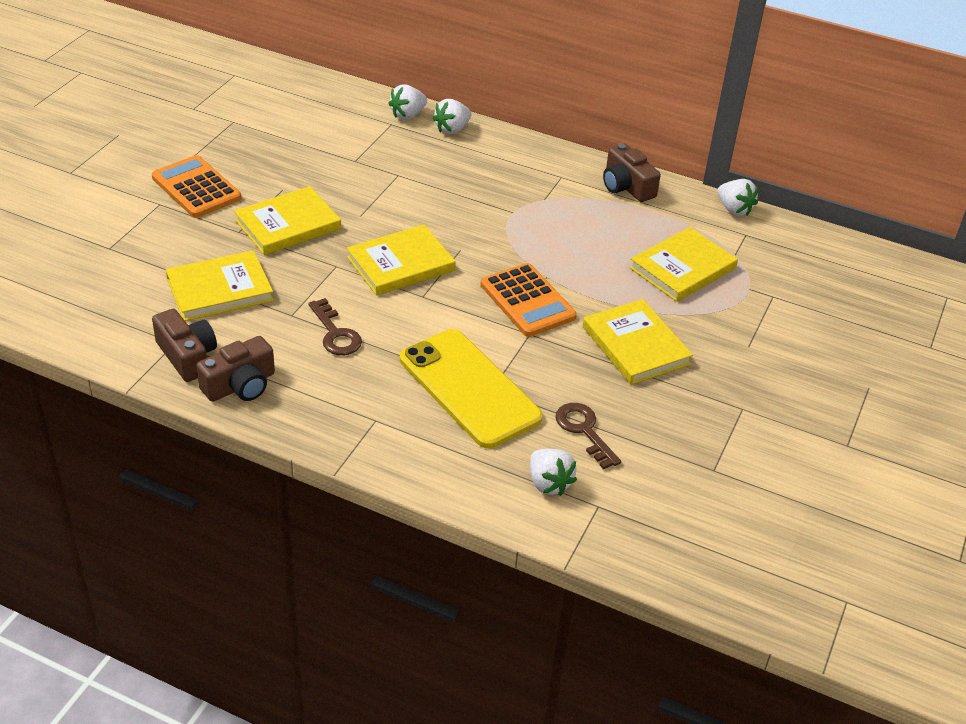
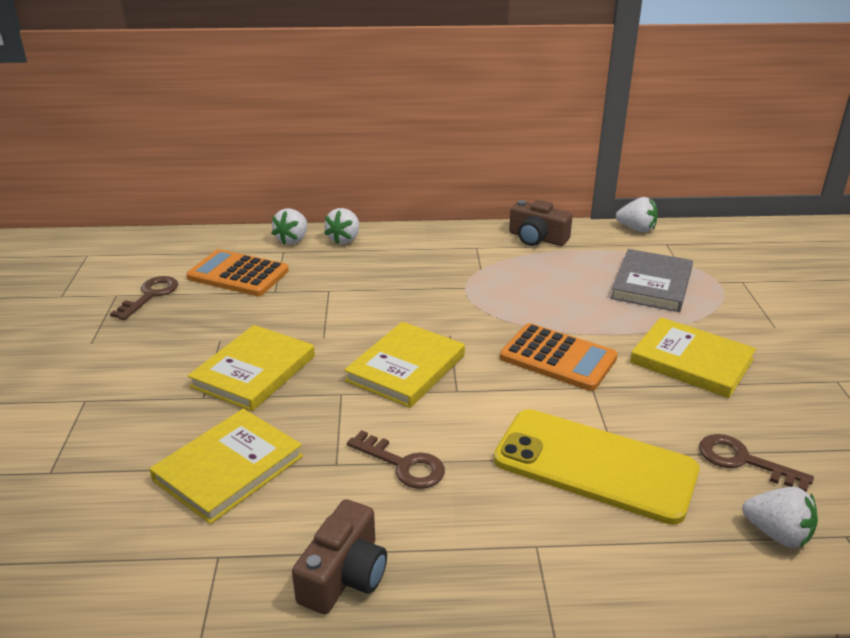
camera: 25 degrees left, 10 degrees down
orange calculator [152,155,241,218] -> orange calculator moved to [186,249,289,296]
brown camera [152,309,217,382] -> none
yellow book [629,227,738,302] -> grey book [611,249,693,312]
none -> brown key [110,276,178,320]

